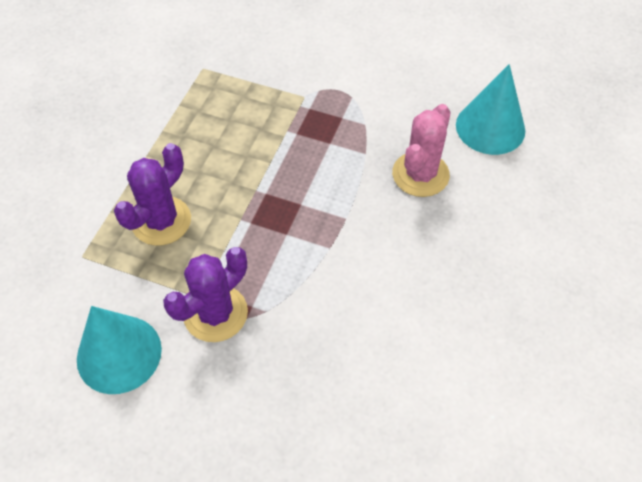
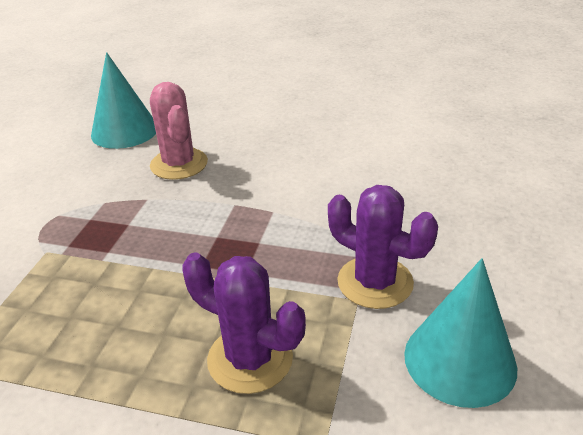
camera: 95 degrees left, 20 degrees down
pink cactus [392,104,451,197] -> pink cactus turned 45 degrees clockwise [150,82,208,180]

